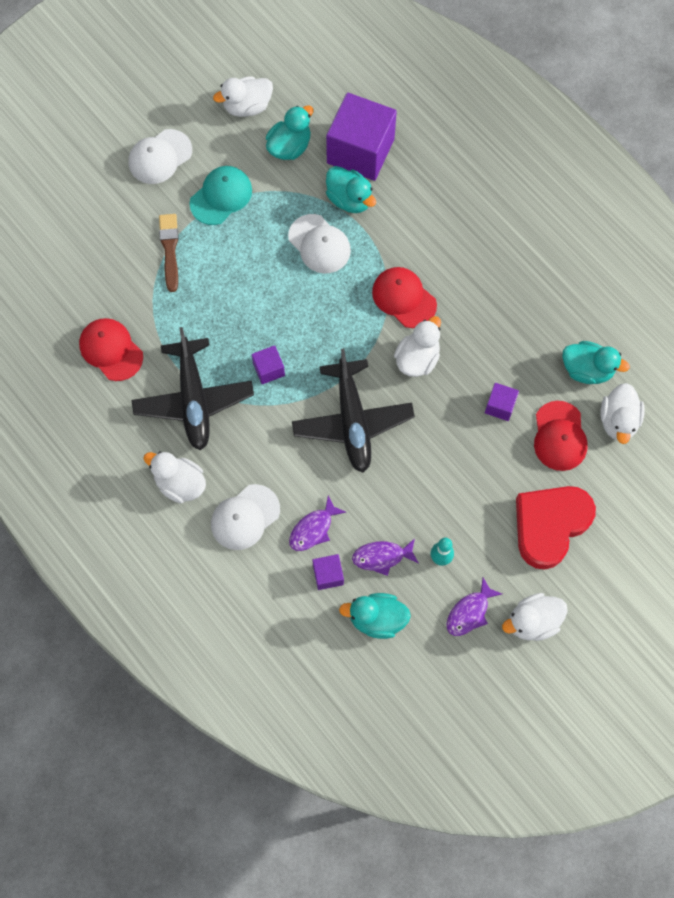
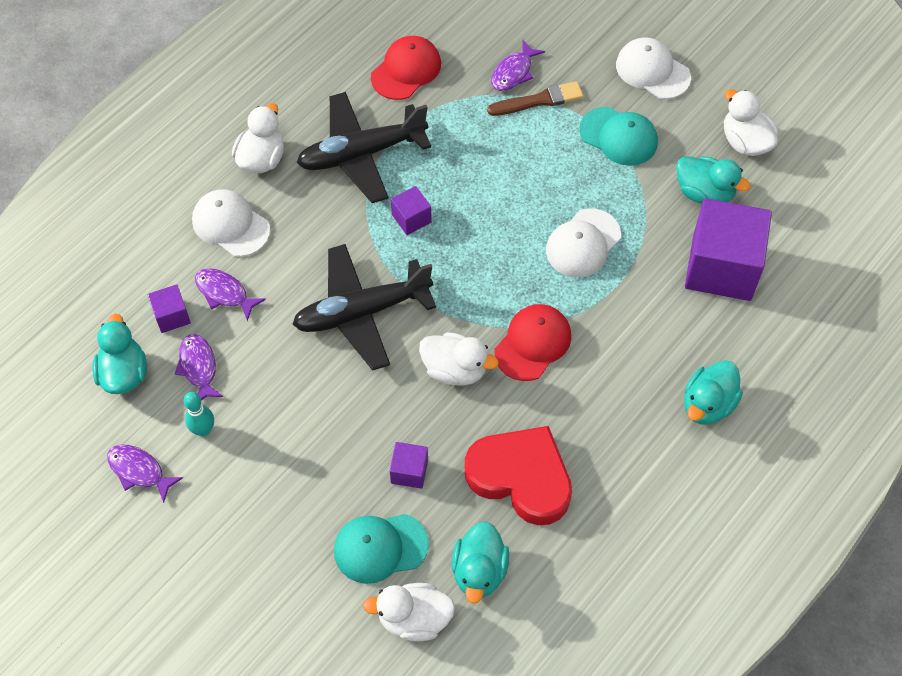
camera: 80 degrees right, 10 degrees down
turquoise duck [326,166,376,213] -> turquoise duck moved to [684,360,743,425]
white duck [502,593,568,641] -> none
red heart [516,486,596,570] -> red heart moved to [465,426,572,525]
red cap [534,401,588,471] -> turquoise cap [334,514,429,584]
none -> purple fish [491,40,545,91]

